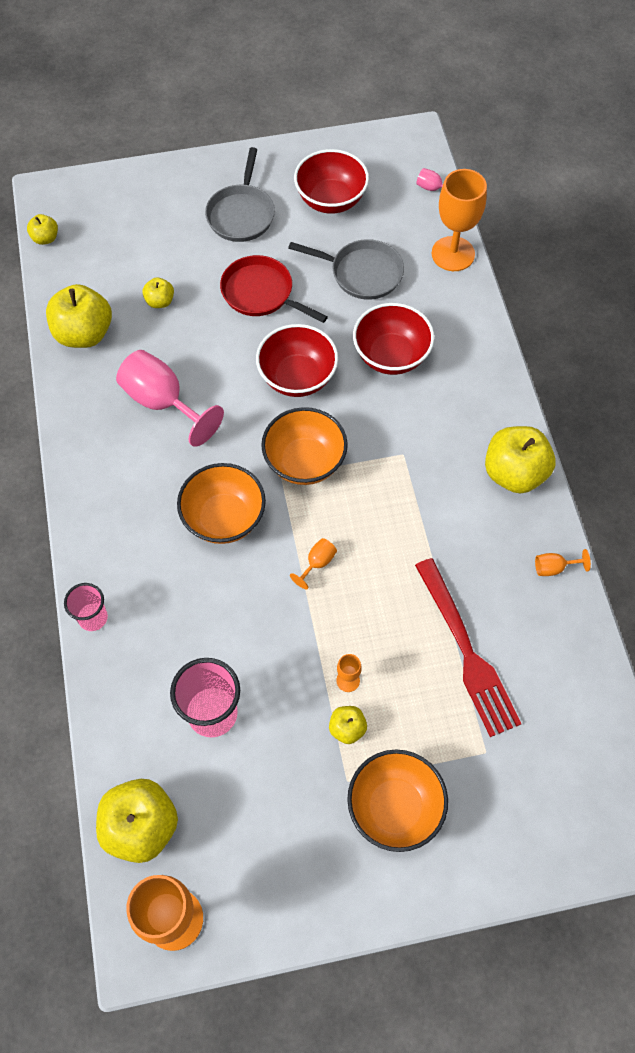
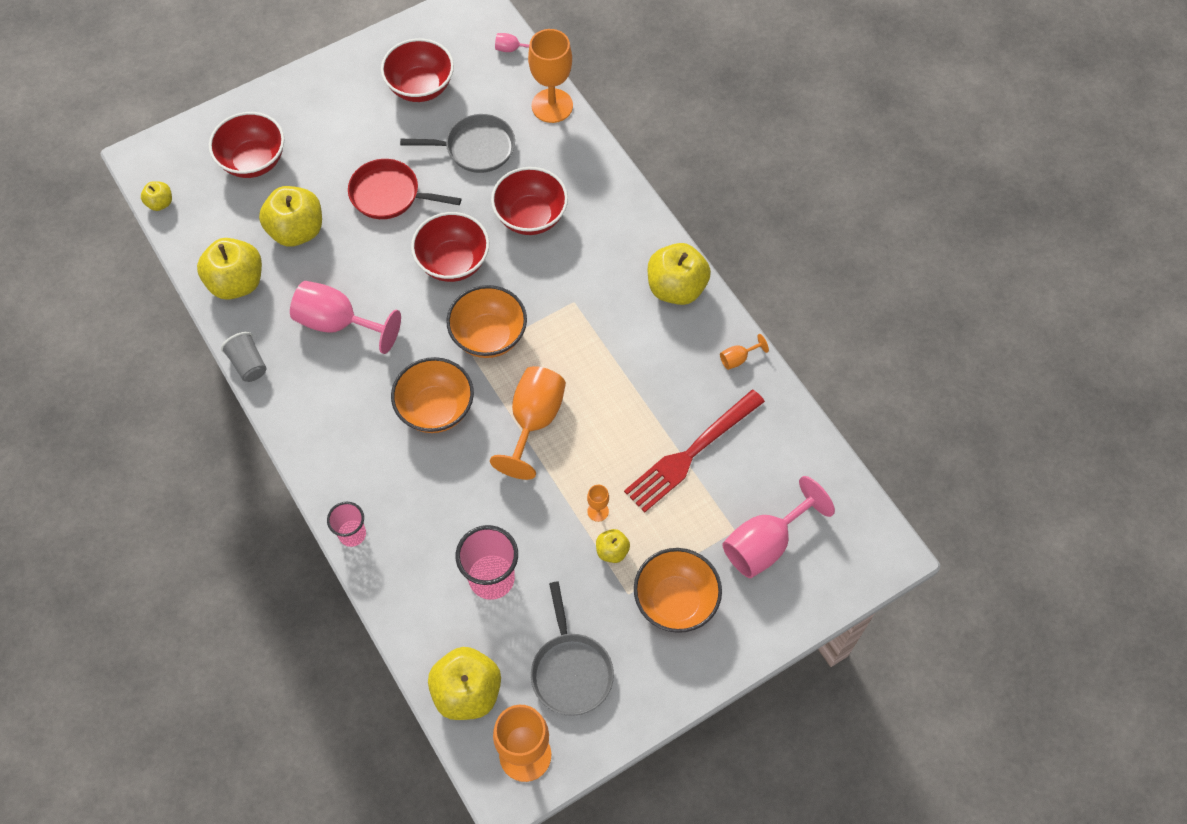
camera: 20 degrees left, 0 degrees up
yellow apple [142,277,174,308] -> yellow apple [259,186,322,247], size x2.01
grey pan [205,147,275,242] -> grey pan moved to [531,581,614,716]
orange goblet [290,538,337,590] -> orange goblet [490,366,566,480], size x2.25
red fork [415,558,522,737] -> red fork turned 90 degrees clockwise [624,390,765,512]
none -> red bowl [209,112,284,178]
none -> grey cup [221,332,267,382]
none -> pink goblet [722,476,835,578]

